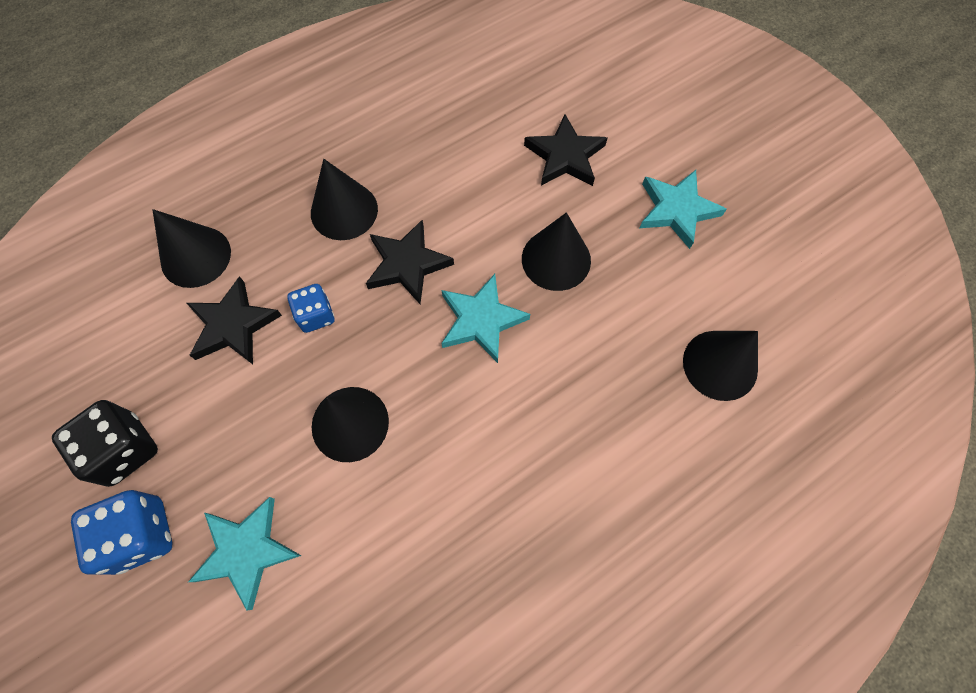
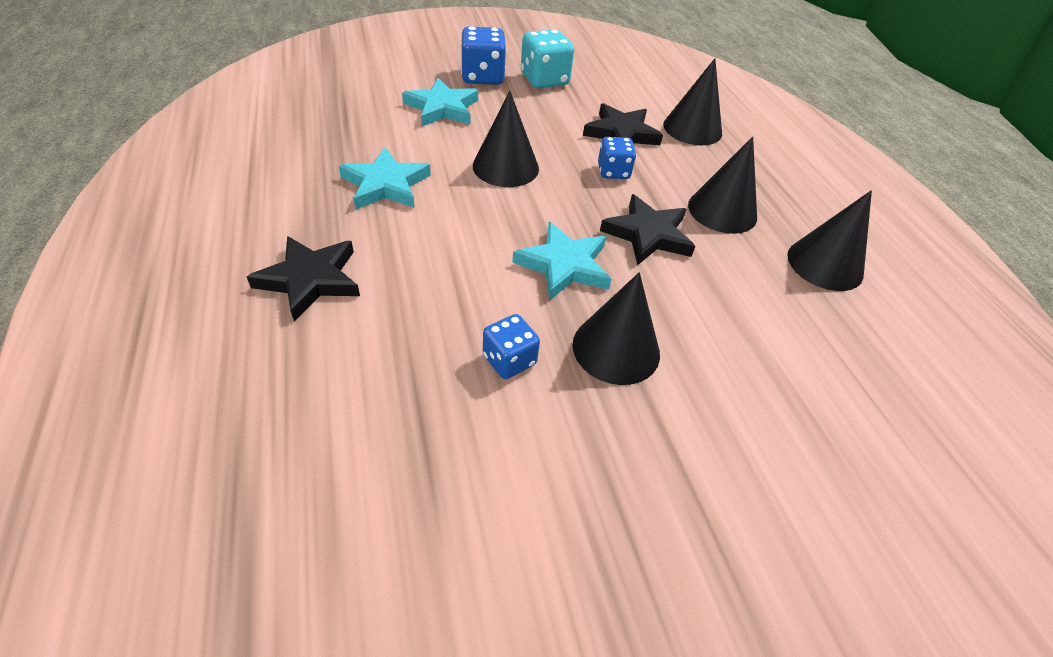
camera: 105 degrees right, 20 degrees down
black dice [52,400,158,487] -> turquoise dice [521,29,574,89]
black star [524,114,607,186] -> black star moved to [247,236,360,322]
turquoise star [640,170,727,249] -> turquoise star moved to [339,147,431,209]
black cone [683,331,758,401] -> black cone moved to [787,190,872,291]
none -> blue dice [483,314,540,379]

